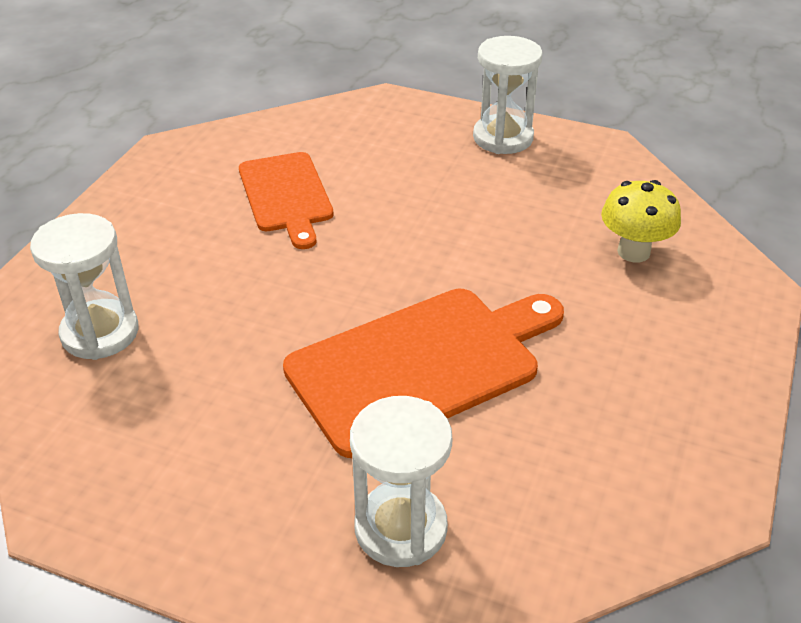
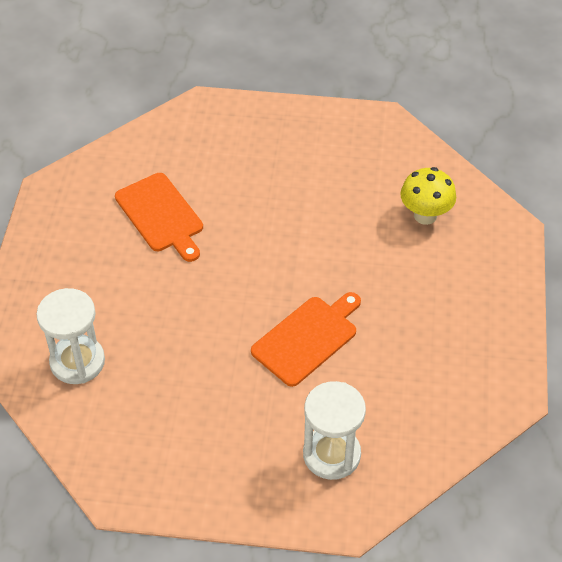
camera: 15 degrees left, 10 degrees up
orange cutting board [283,289,564,458] -> orange cutting board [251,292,361,387], size x0.63
white hourglass [473,36,543,154] -> none

